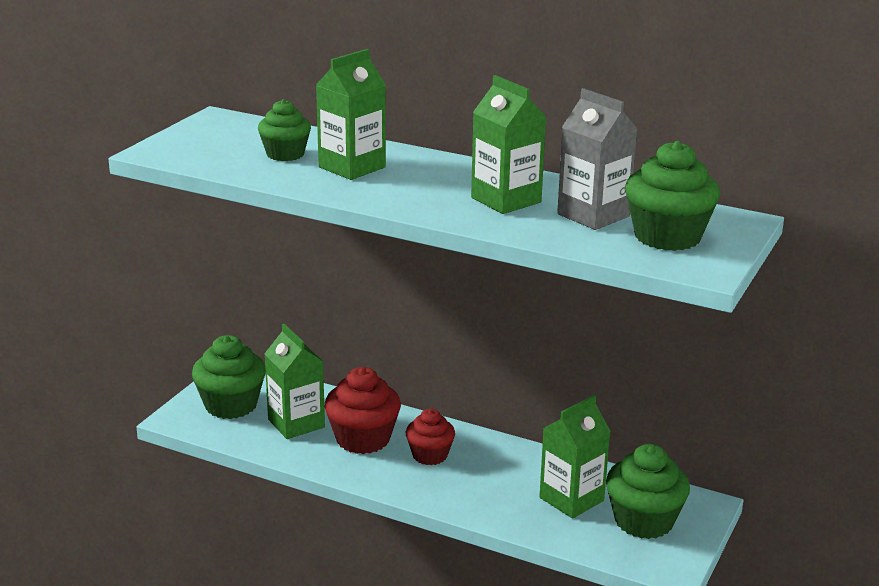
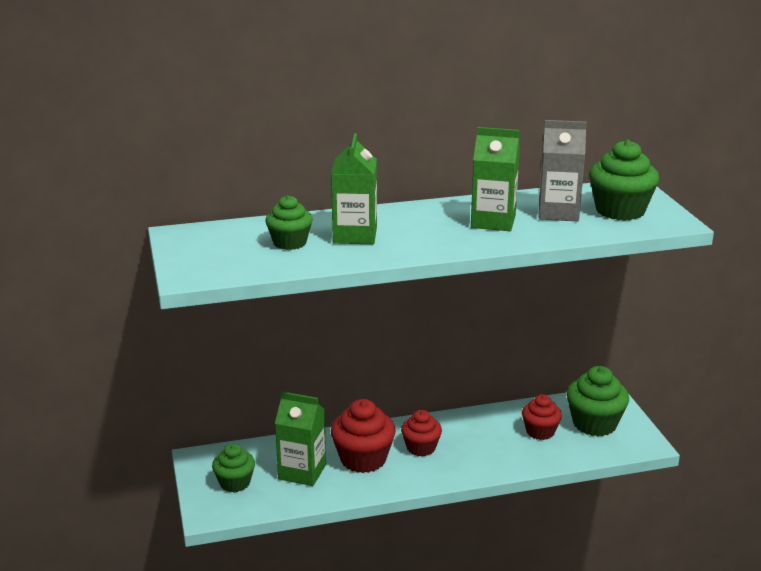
camera: 40 degrees left, 0 degrees up
green cupcake [192,335,266,419] -> green cupcake [212,444,255,492], size x0.64
green carton [539,395,611,519] -> red cupcake [522,394,562,440]

